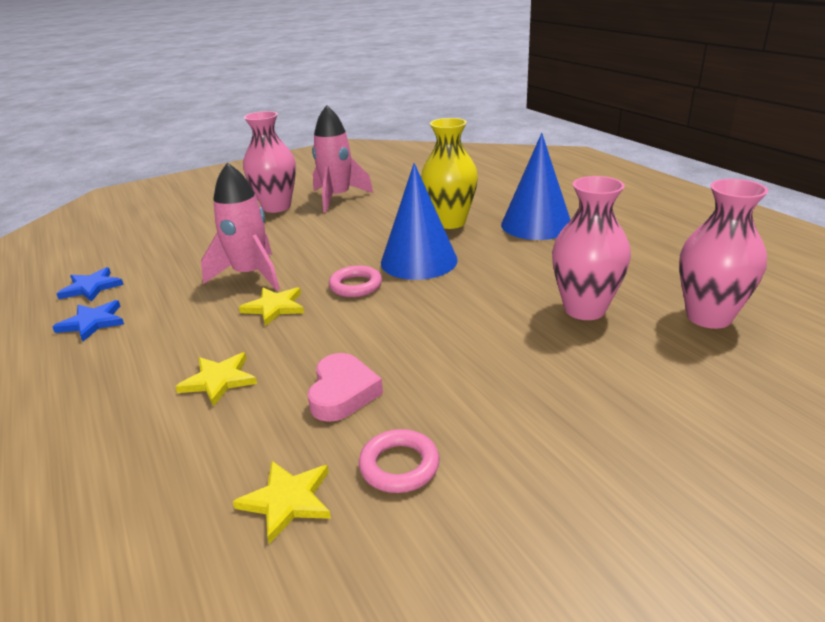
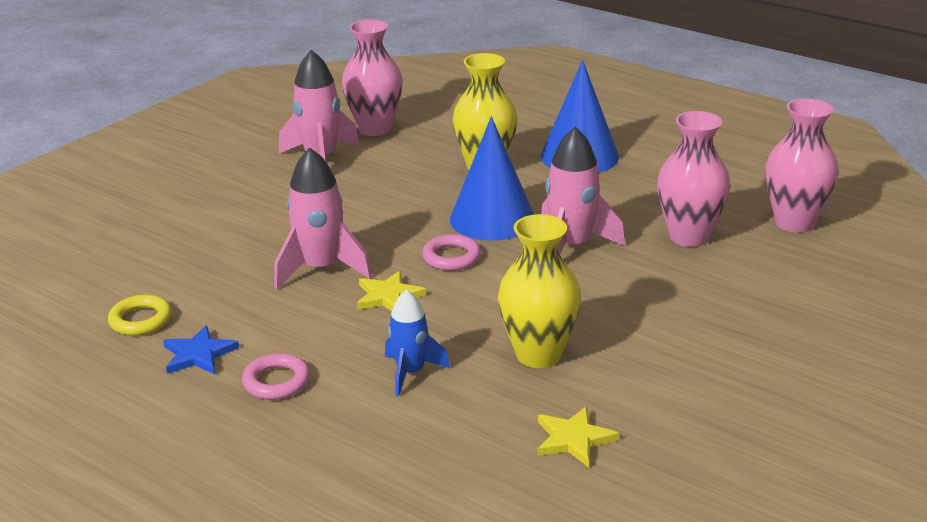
camera: 25 degrees left, 0 degrees up
blue star [56,267,124,302] -> yellow ring [108,295,172,336]
yellow star [175,353,257,407] -> blue rocket [385,290,450,396]
pink vase [243,111,296,213] -> pink vase moved to [342,19,403,136]
pink heart [308,353,383,422] -> yellow vase [498,214,582,368]
pink ring [359,429,440,493] -> pink ring moved to [242,353,310,400]
none -> pink rocket [541,127,625,254]

